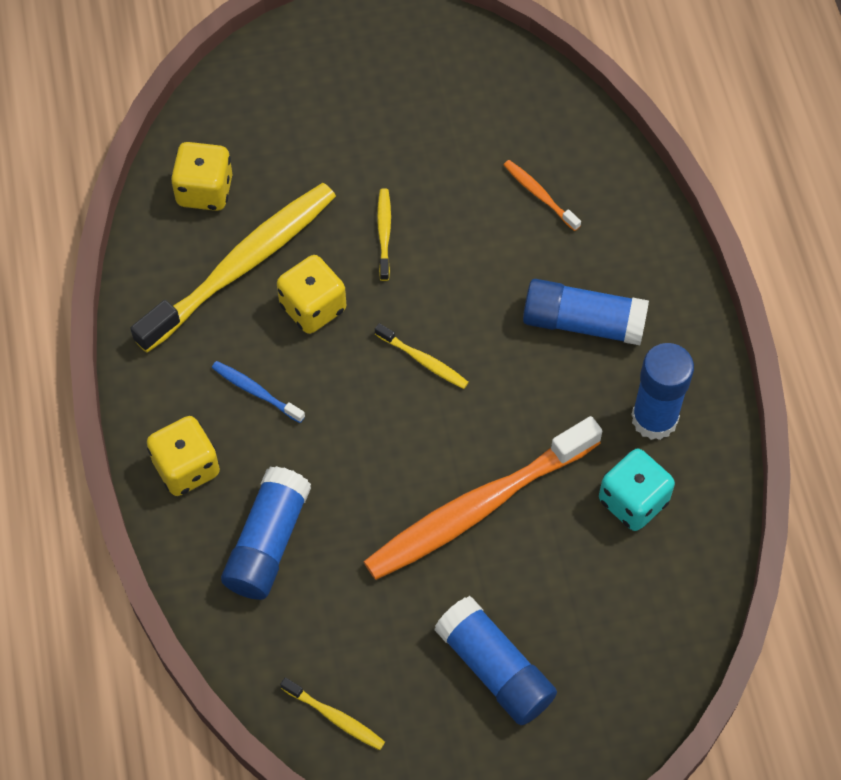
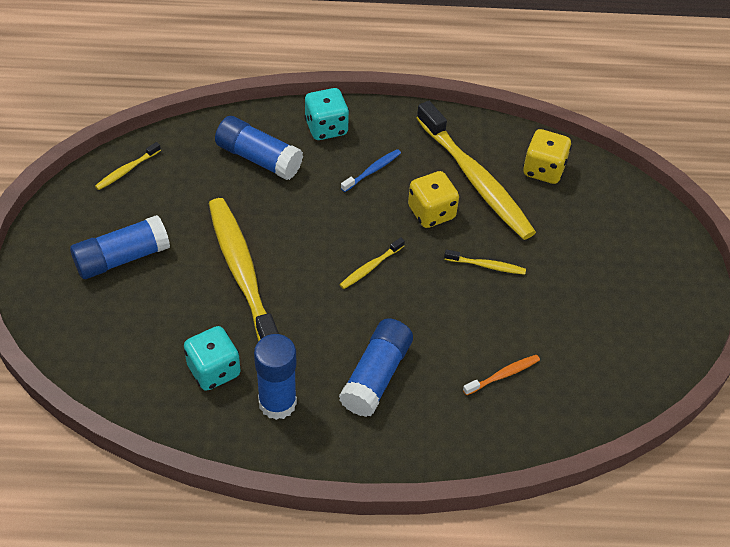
camera: 100 degrees right, 10 degrees down
yellow dice [147,416,220,496] -> turquoise dice [304,88,349,140]
orange toothbrush [363,416,602,580] -> yellow toothbrush [209,198,279,342]

